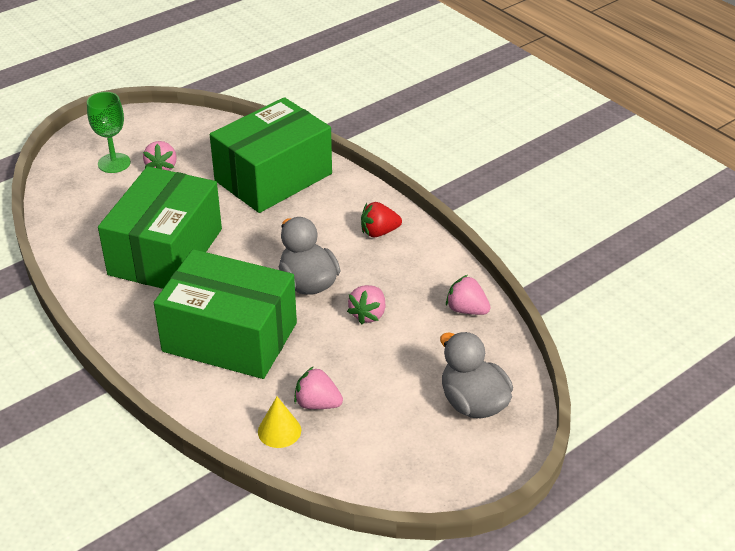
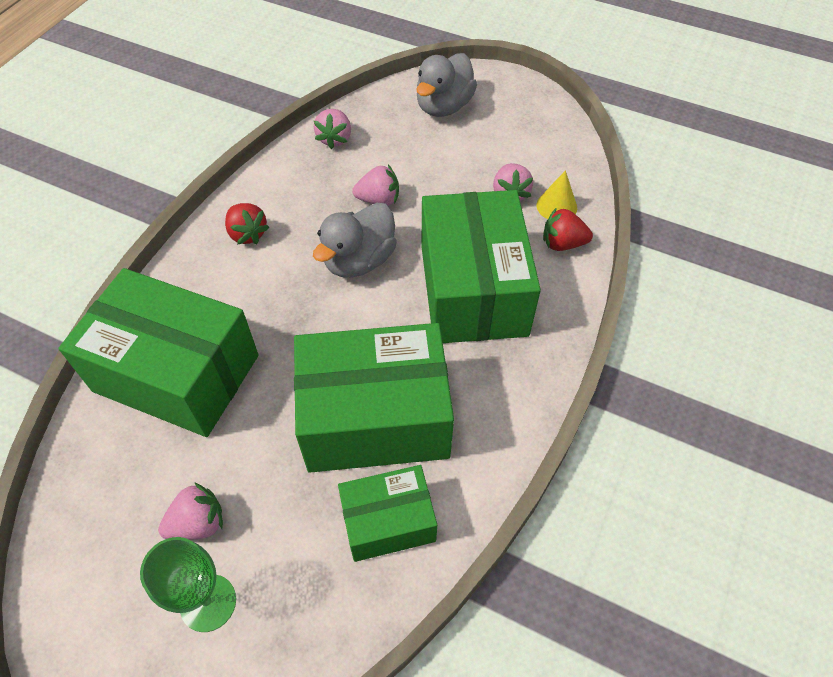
camera: 115 degrees left, 15 degrees up
none -> green box [338,465,437,562]
none -> red strawberry [543,207,593,251]

